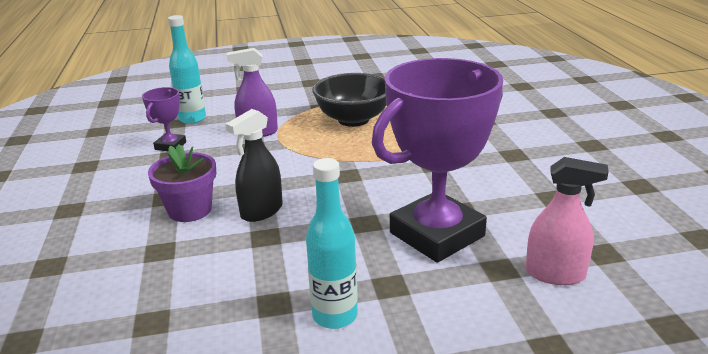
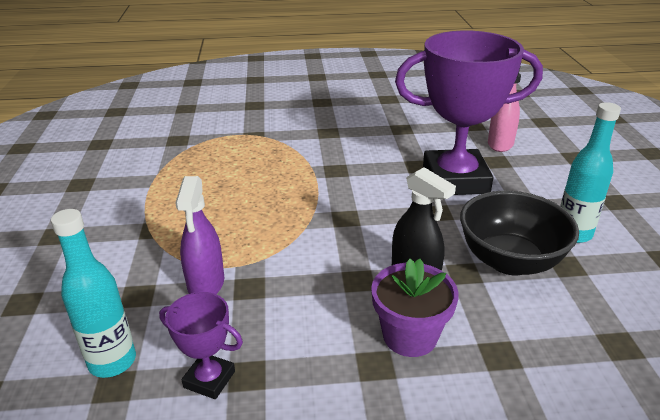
camera: 85 degrees left, 5 degrees up
black bowl [312,73,386,127] -> black bowl moved to [460,191,579,275]
purple trophy [372,58,503,263] -> purple trophy turned 60 degrees counterclockwise [395,31,543,195]

